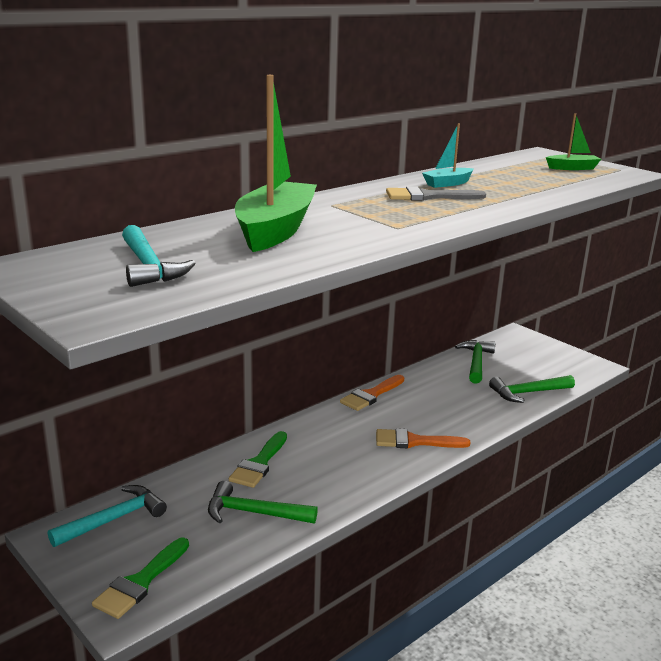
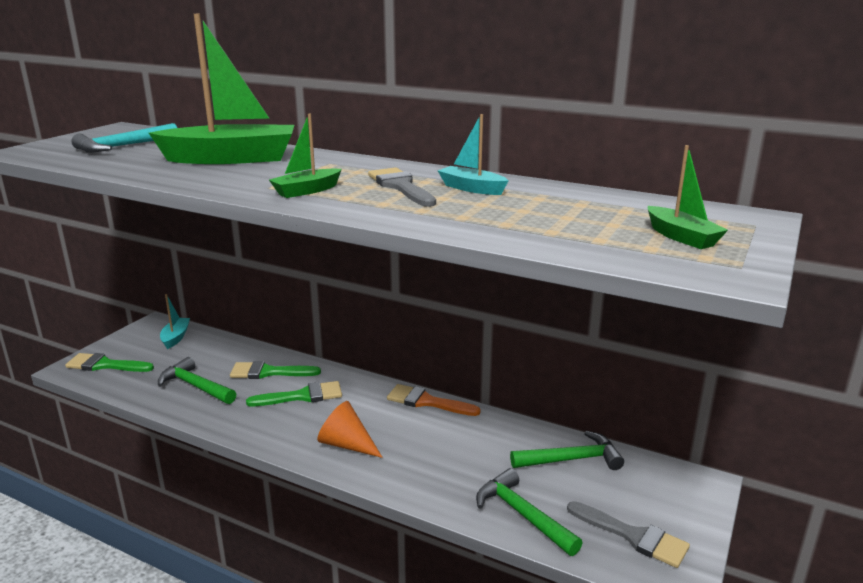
camera: 70 degrees right, 0 degrees up
turquoise hammer [48,485,167,547] -> turquoise boat [160,294,190,349]
green hammer [208,481,318,524] -> green hammer turned 45 degrees counterclockwise [158,357,236,404]
orange brush [376,428,470,449] -> orange cone [317,401,383,458]
none -> green brush [246,381,342,406]
none -> green boat [269,114,342,198]
none -> grey brush [567,501,690,568]

